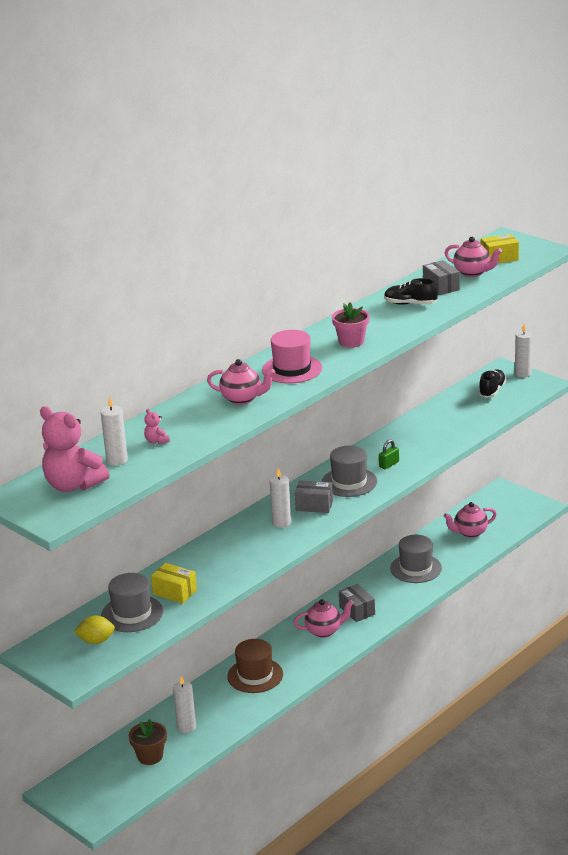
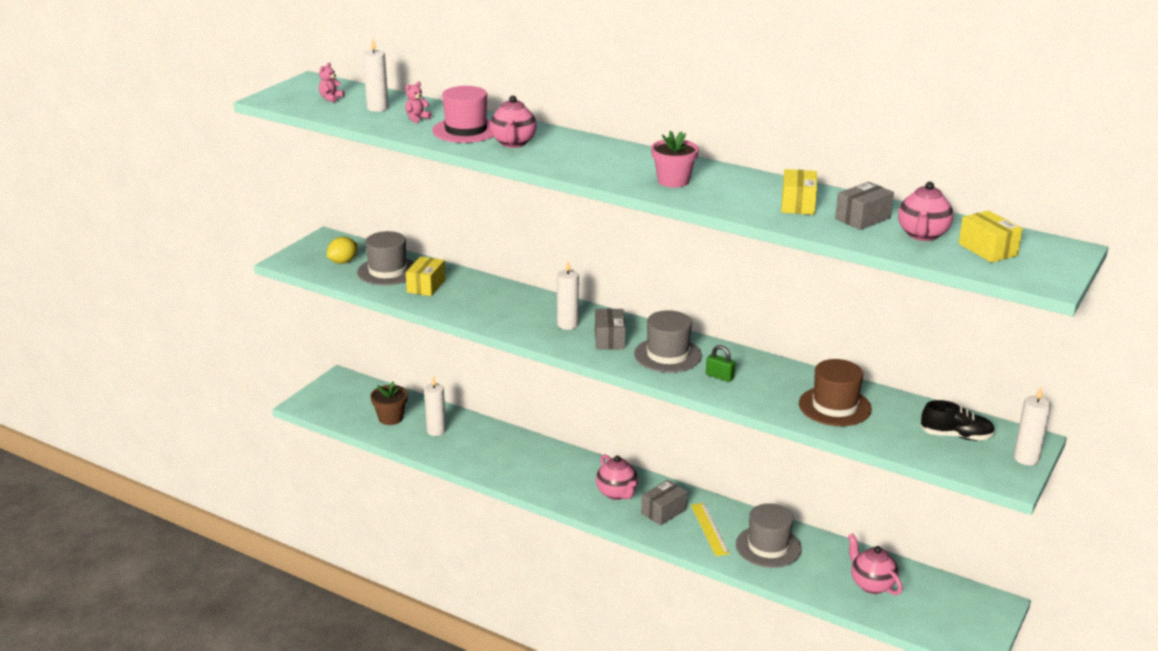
camera: 75 degrees right, 0 degrees up
pink teddy bear [40,406,109,492] -> pink teddy bear [319,63,344,102], size x0.41
yellow lemon [74,616,115,644] -> yellow lemon turned 60 degrees clockwise [327,237,357,264]
brown hat [227,639,283,693] -> brown hat moved to [799,359,872,426]
pink hat [262,330,322,383] -> pink hat moved to [432,86,494,143]
black shoe [384,278,438,304] -> yellow box [781,169,817,215]
none -> yellow ruler [691,503,730,556]

